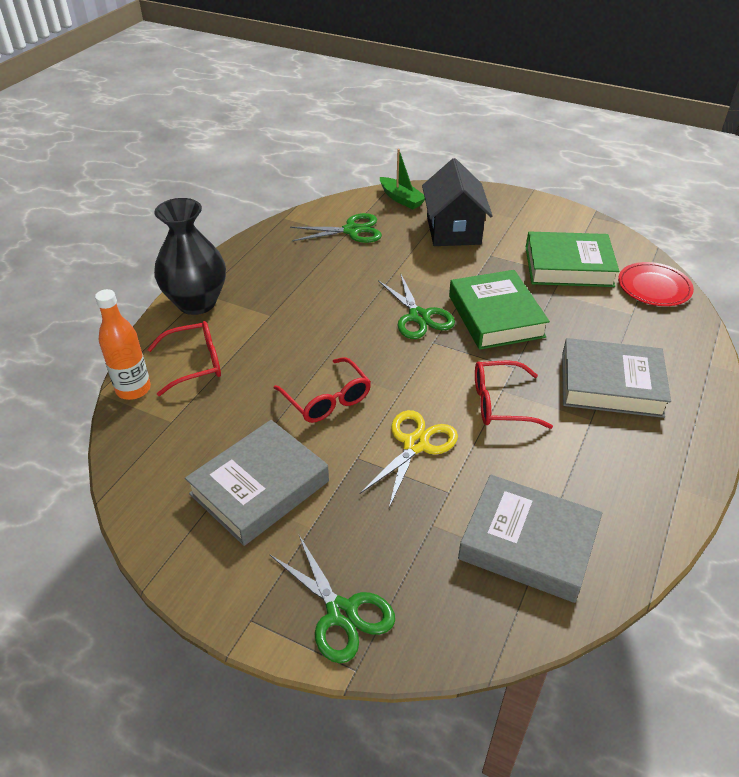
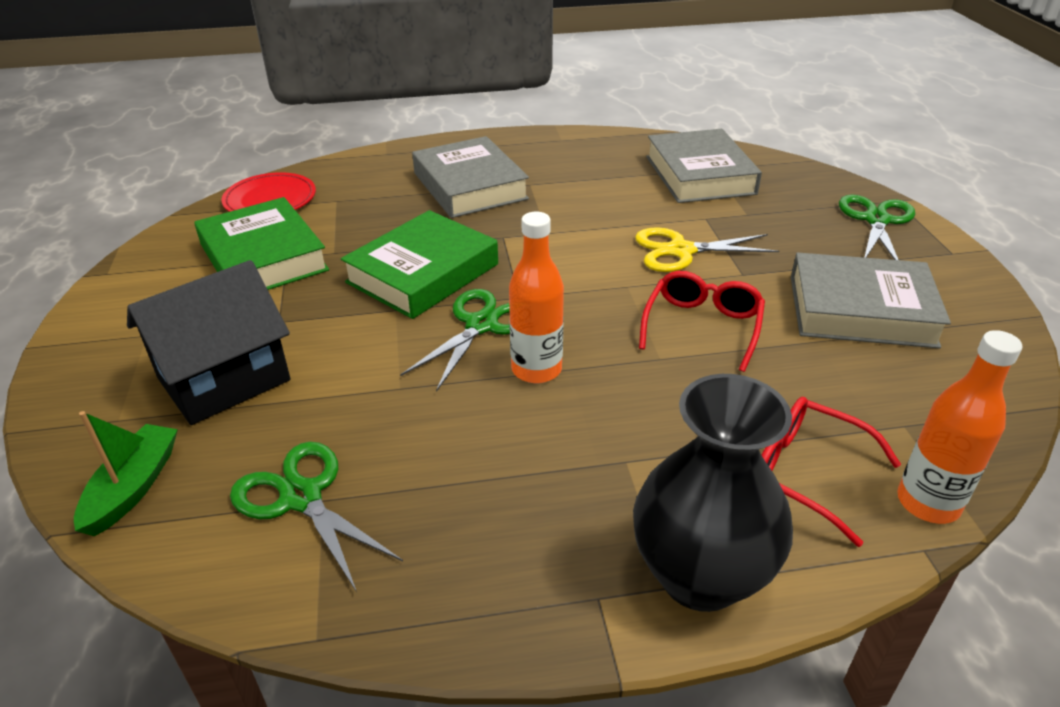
camera: 125 degrees left, 5 degrees down
red glasses [475,360,553,429] -> none
none -> orange bottle [509,212,564,383]

